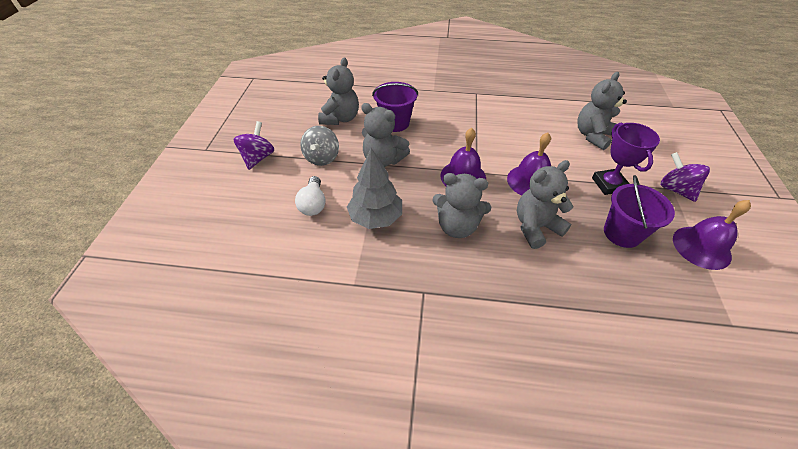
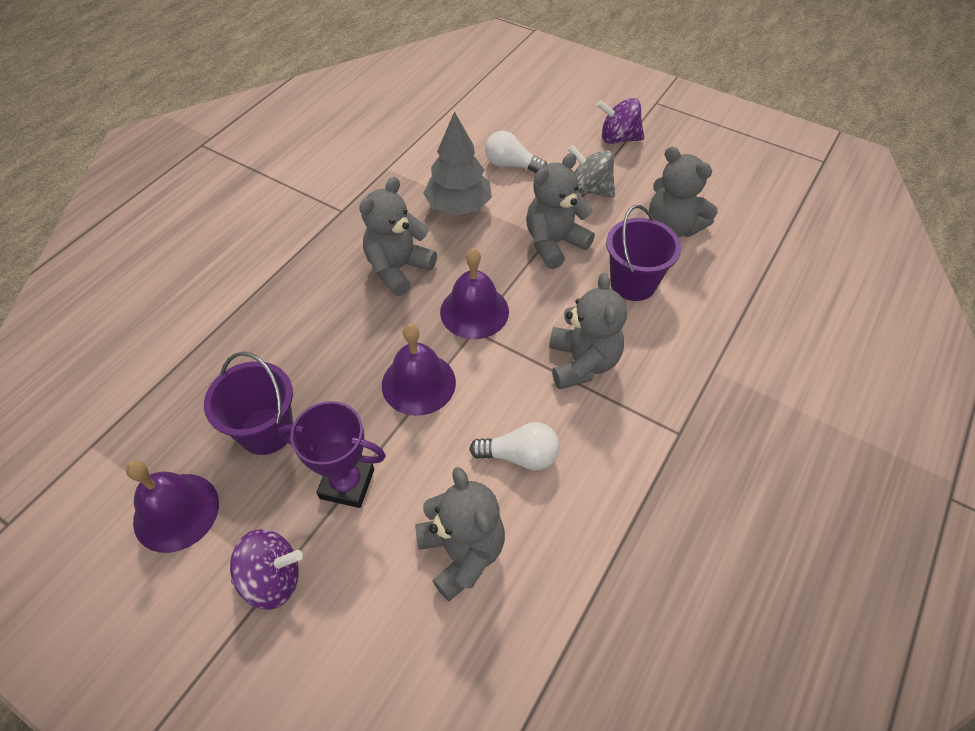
camera: 115 degrees right, 5 degrees up
purple spinning top [234,121,274,170] -> purple spinning top turned 150 degrees clockwise [596,98,644,144]
grey teddy bear [517,160,574,249] -> grey teddy bear moved to [549,273,627,389]
none -> white light bulb [469,422,559,471]

